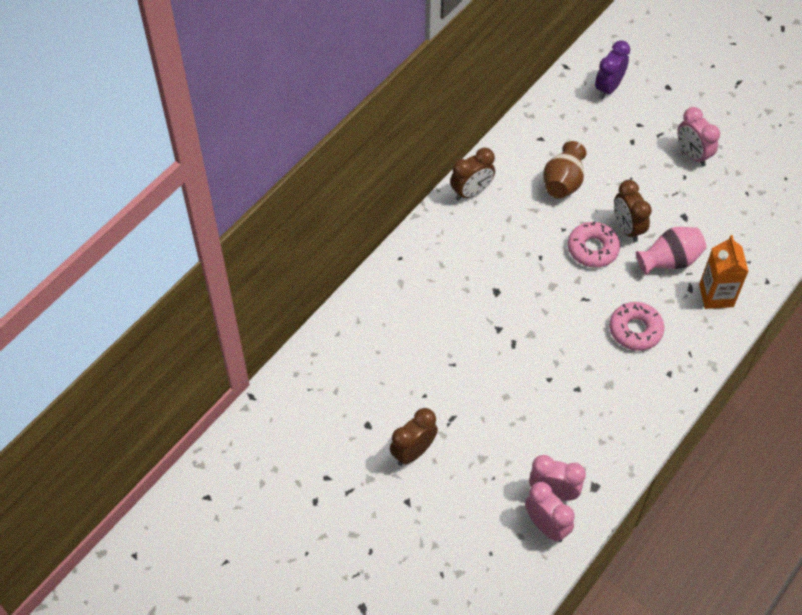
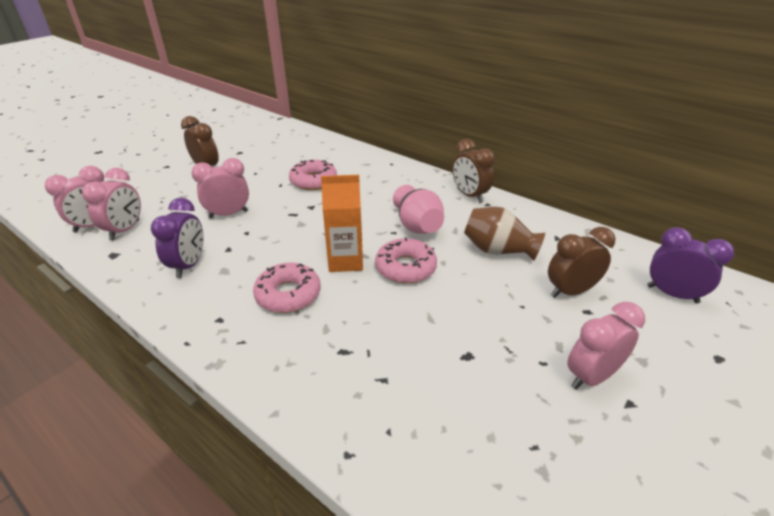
camera: 90 degrees right, 20 degrees down
brown clock [614,180,652,242] -> brown clock moved to [548,227,615,298]
pink vase [636,227,706,275] -> pink vase moved to [393,185,444,234]
orange carton [699,235,749,309] -> orange carton moved to [321,175,363,272]
none -> purple clock [151,198,203,278]
none -> pink clock [191,158,249,218]
none -> pink donut [289,160,337,190]

